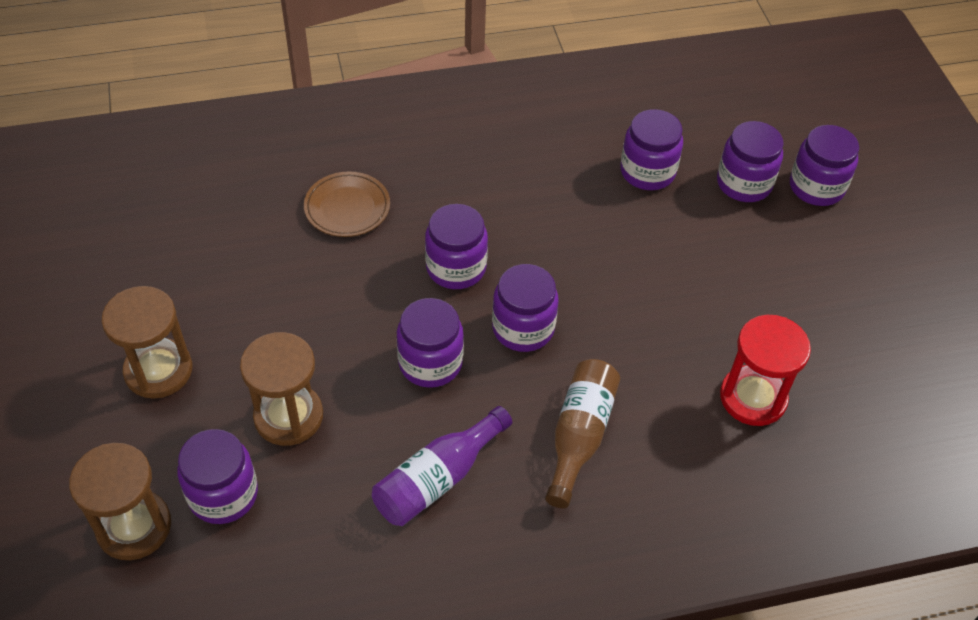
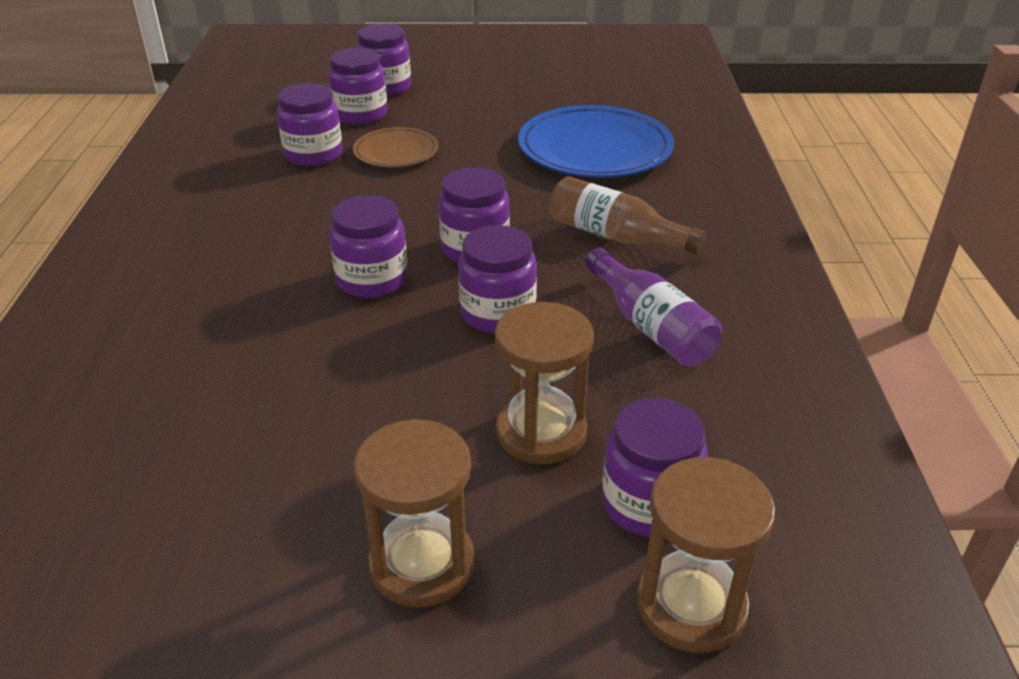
camera: 75 degrees left, 15 degrees down
brown plate [304,171,390,237] -> brown plate moved to [353,127,439,168]
red hourglass [720,315,811,426] -> blue plate [518,105,674,178]

